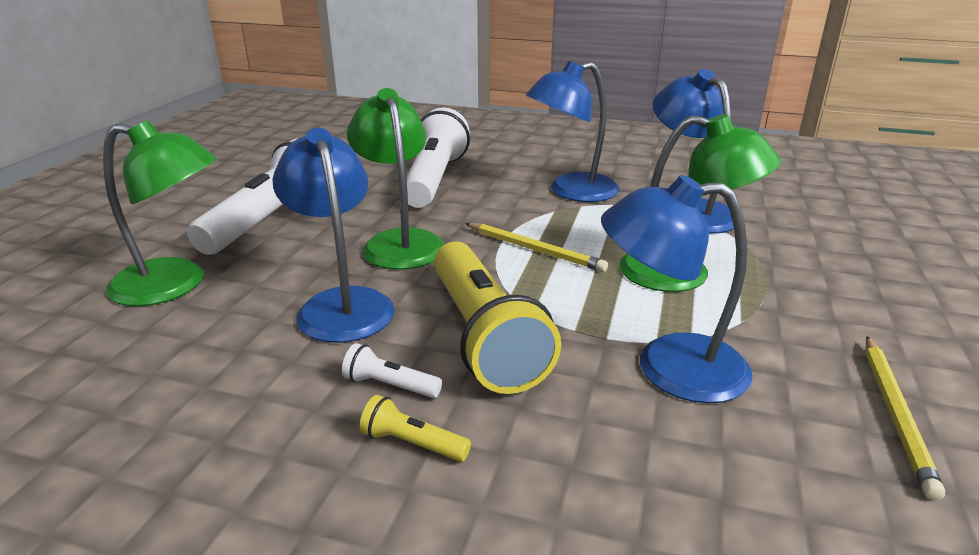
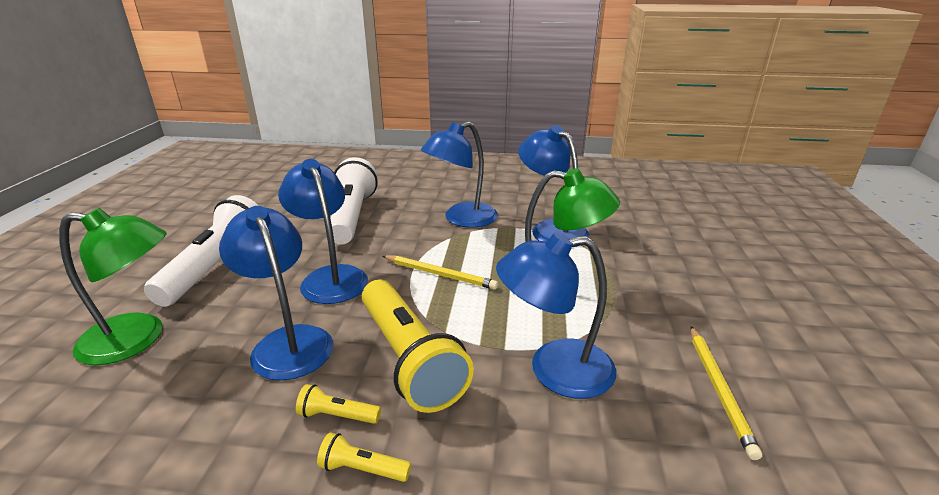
camera: 10 degrees left, 0 degrees up
white flashlight [342,343,442,398] -> yellow flashlight [296,384,381,424]
green lamp [347,88,444,270] -> blue lamp [278,159,368,304]

